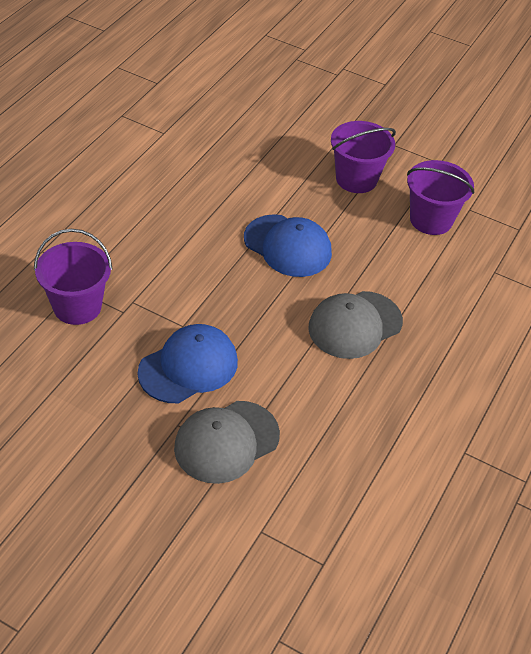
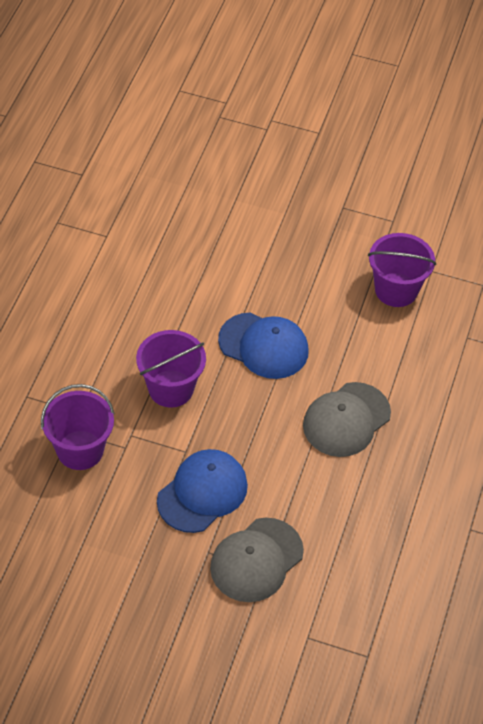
camera: 10 degrees left, 5 degrees up
purple bucket [331,121,396,193] -> purple bucket moved to [136,330,206,408]

